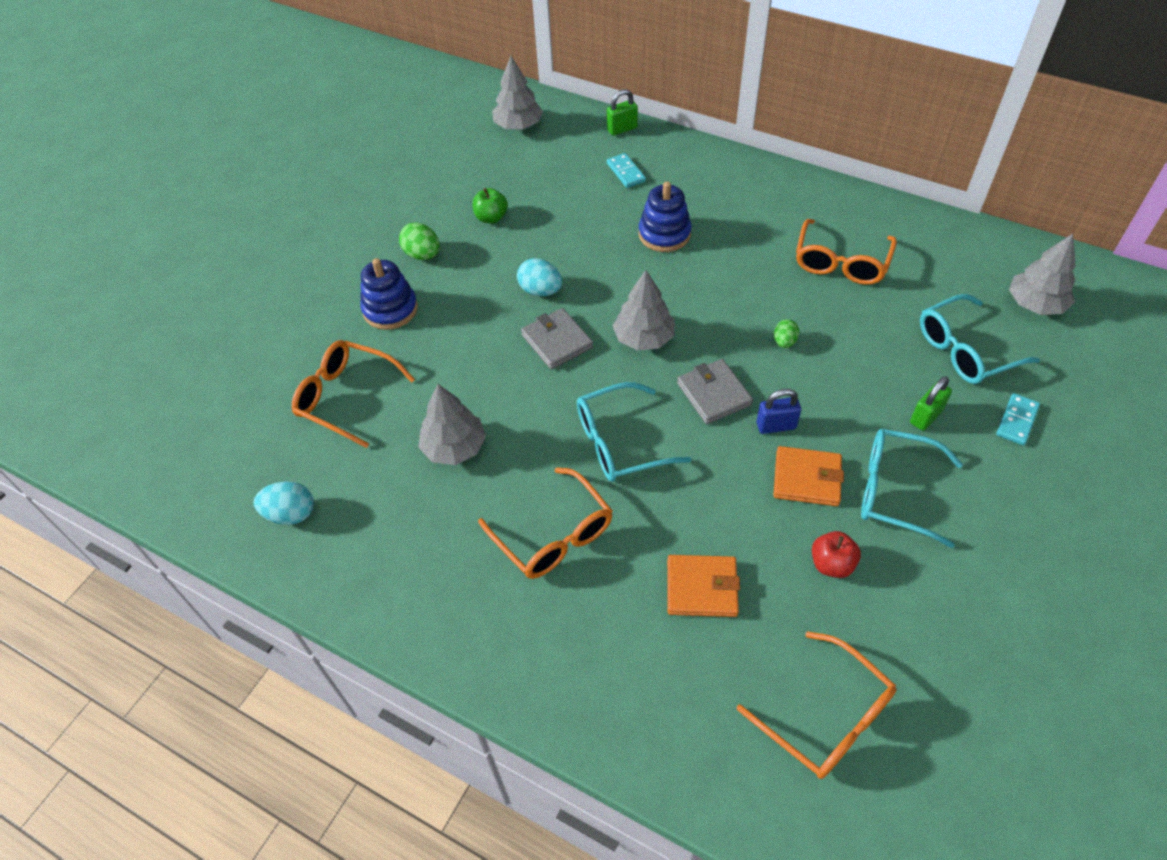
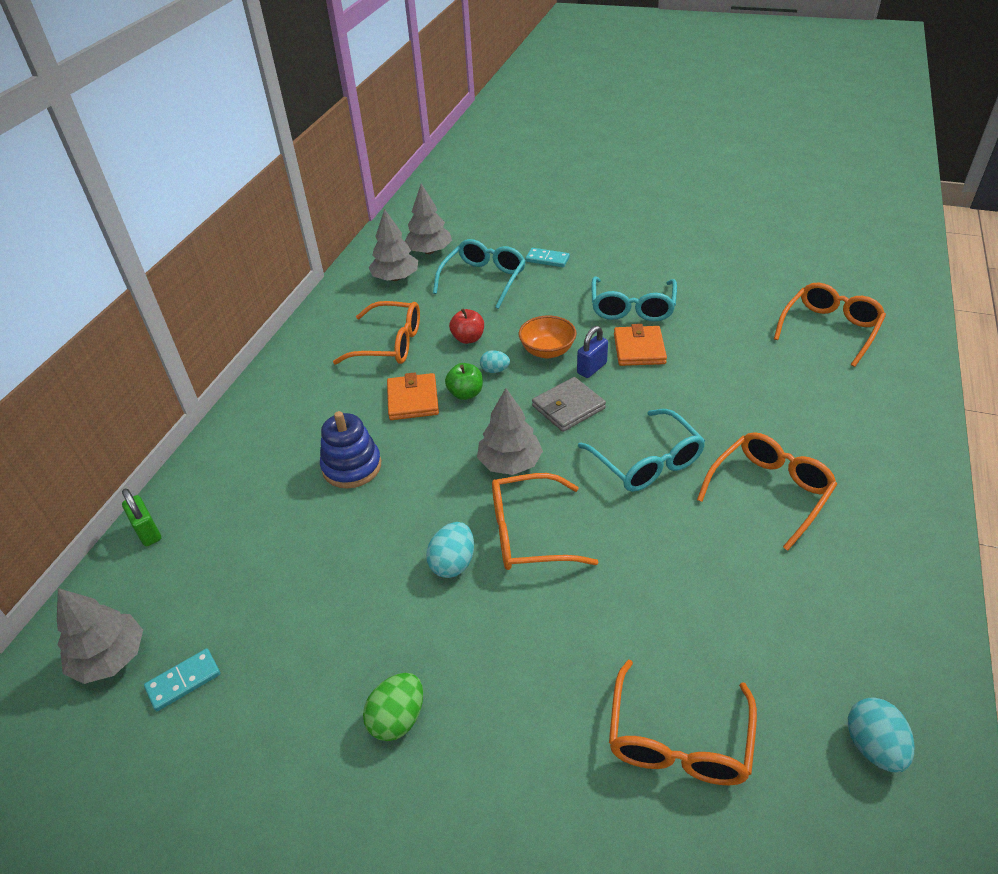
camera: 100 degrees left, 10 degrees down
blue stacking toy [360,258,418,330] -> none
grey tree [418,384,486,465] -> grey tree moved to [368,209,418,281]
green apple [473,188,508,224] -> green apple moved to [445,363,483,400]
grey wallet [521,308,593,370] -> orange glasses [492,473,598,570]
turquoise domino [607,153,646,188] -> turquoise domino moved to [144,649,221,711]
orange wallet [667,555,740,617] -> orange wallet moved to [387,372,439,420]
blue padlock [756,389,801,434] -> blue padlock turned 60 degrees clockwise [577,326,608,378]
green egg [774,319,799,348] -> turquoise egg [480,350,510,373]
red apple [812,531,861,578] -> red apple moved to [449,308,484,344]
green padlock [910,376,952,431] -> none
turquoise glasses [920,294,1040,384] -> turquoise glasses turned 120 degrees counterclockwise [433,239,526,309]
none -> orange bowl [519,315,577,358]

